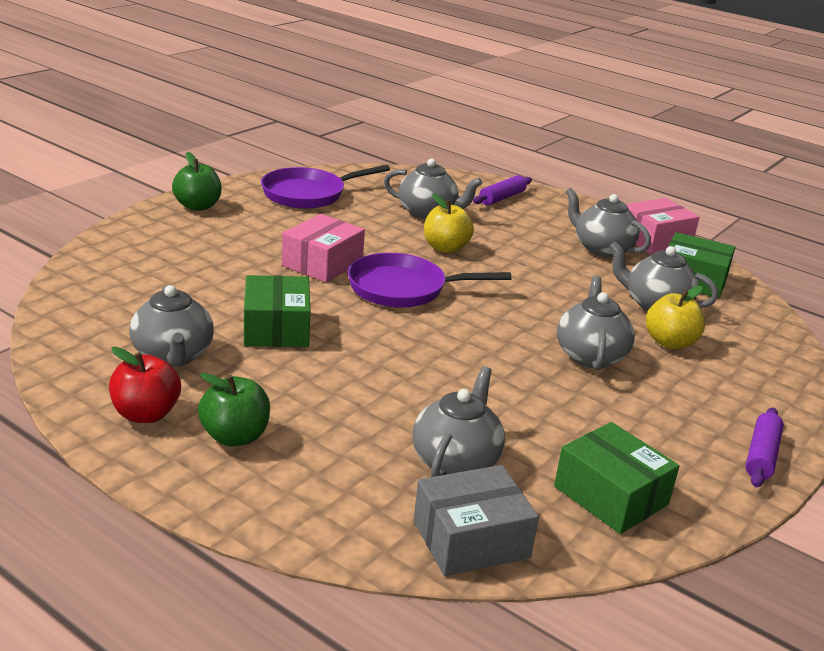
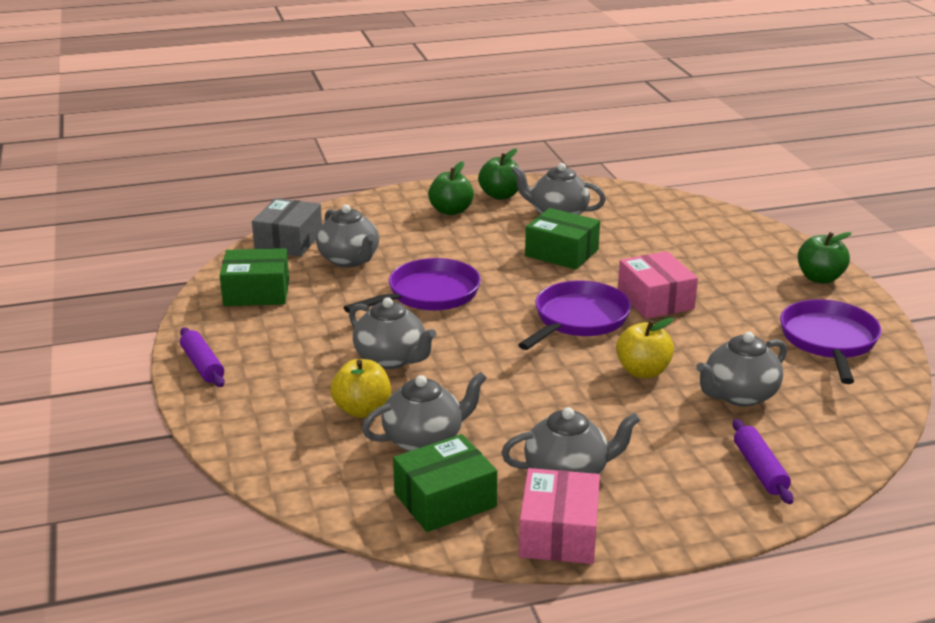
camera: 130 degrees right, 0 degrees up
red apple [109,347,181,423] -> green apple [478,148,518,200]
none -> purple pan [343,258,481,313]

